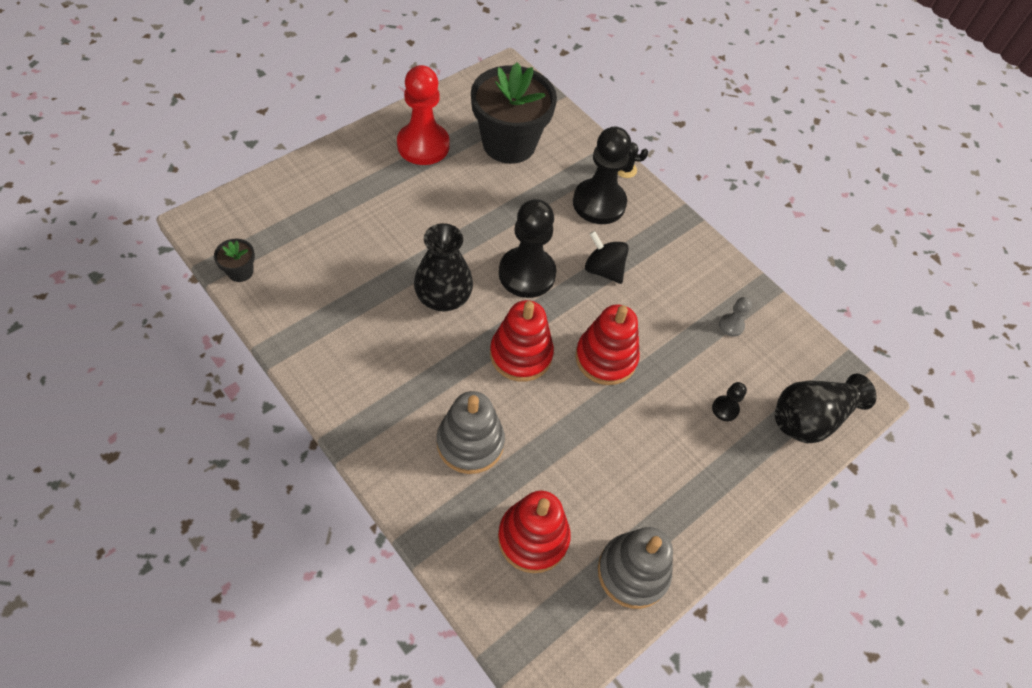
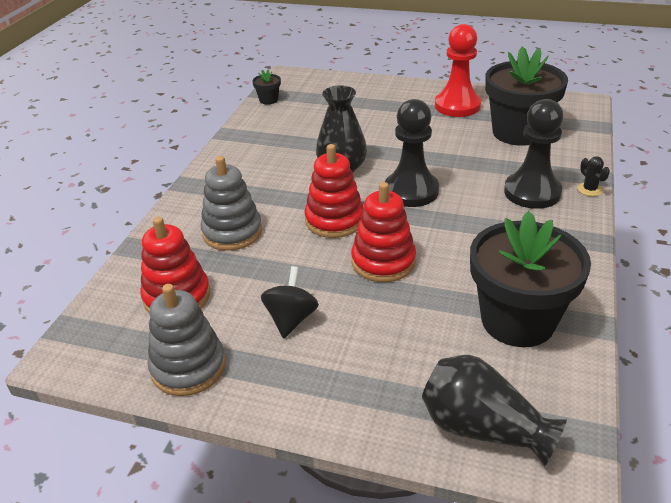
camera: 65 degrees right, 20 degrees down
black spinning top [585,231,629,284] -> black spinning top moved to [261,266,319,338]
black pawn [712,382,747,421] -> none
grey pawn [719,297,752,337] -> black flower pot [470,211,591,347]

